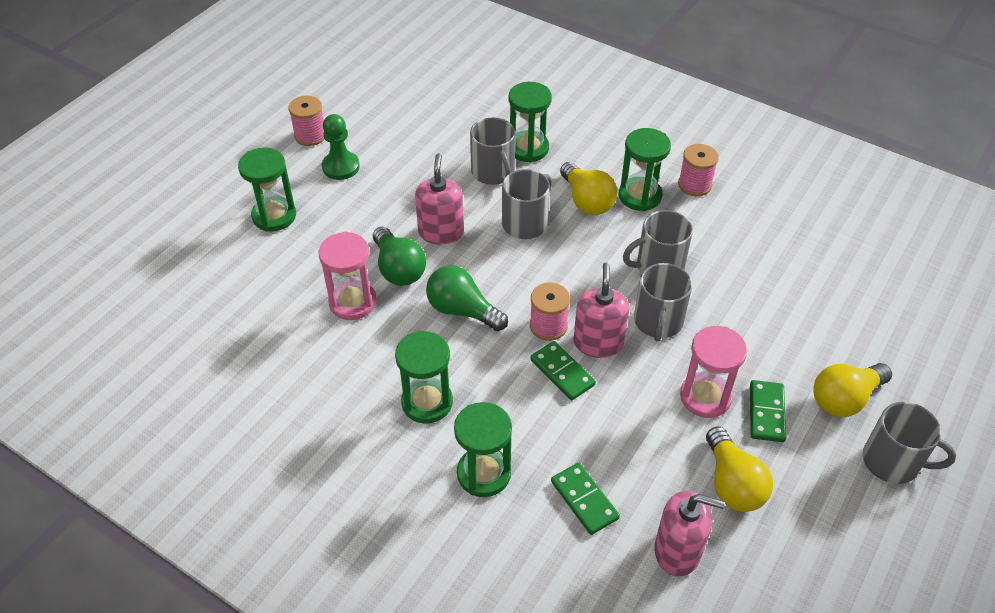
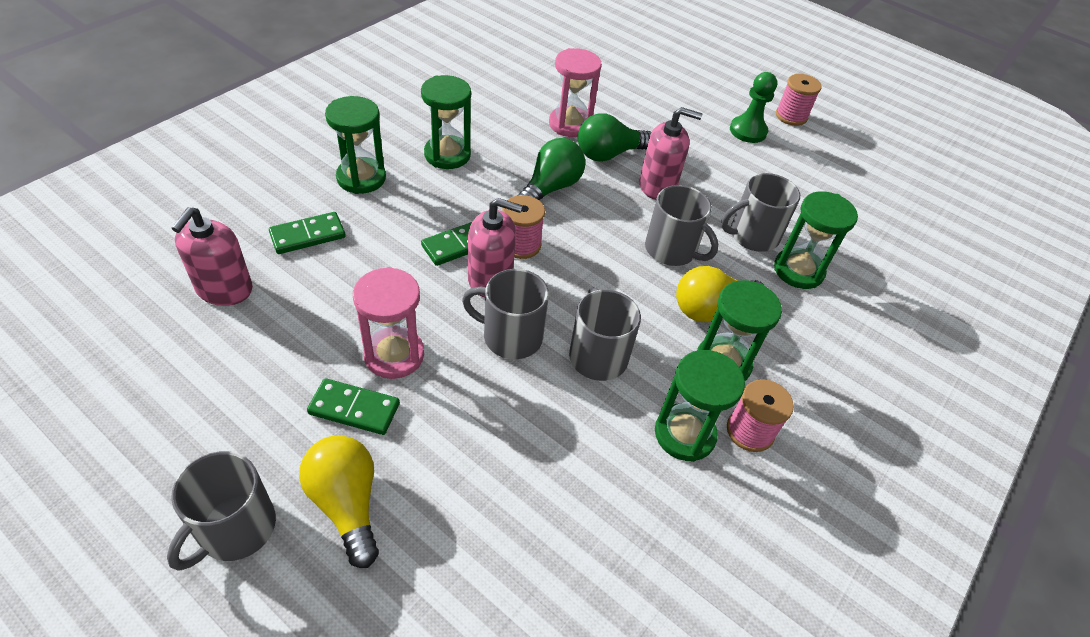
camera: 90 degrees right, 0 degrees up
green hourglass [238,147,296,232] -> green hourglass moved to [655,350,745,462]
yellow light bulb [706,426,773,512] -> none

